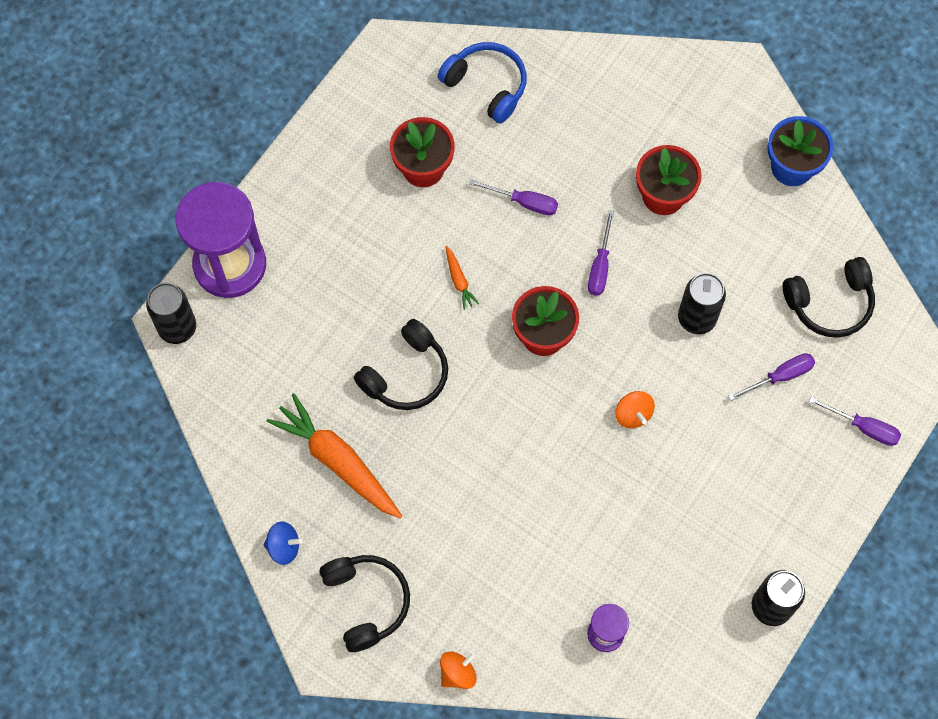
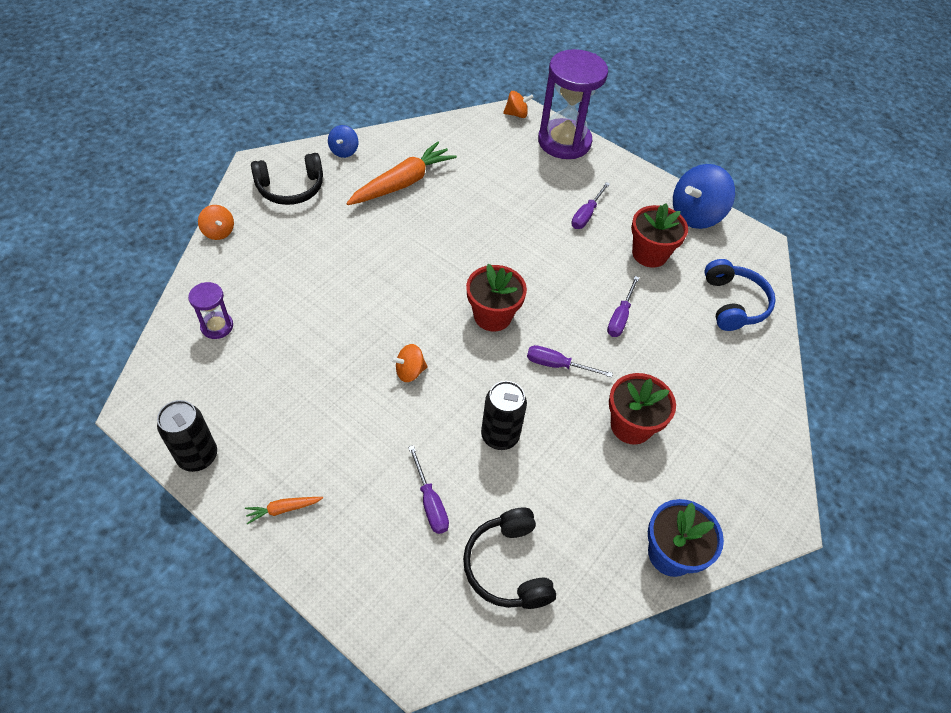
camera: 90 degrees right, 15 degrees down
black can [146,283,196,344] -> orange spinning top [503,91,534,118]
black headphones [354,319,448,410] -> none
blue headphones [438,42,527,123] -> blue headphones turned 45 degrees counterclockwise [704,259,776,331]
orange carrot [445,246,479,310] -> orange carrot moved to [245,497,323,524]
purple screwdriver [809,397,901,446] -> purple screwdriver moved to [571,182,610,229]
none -> blue spinning top [673,164,735,229]

